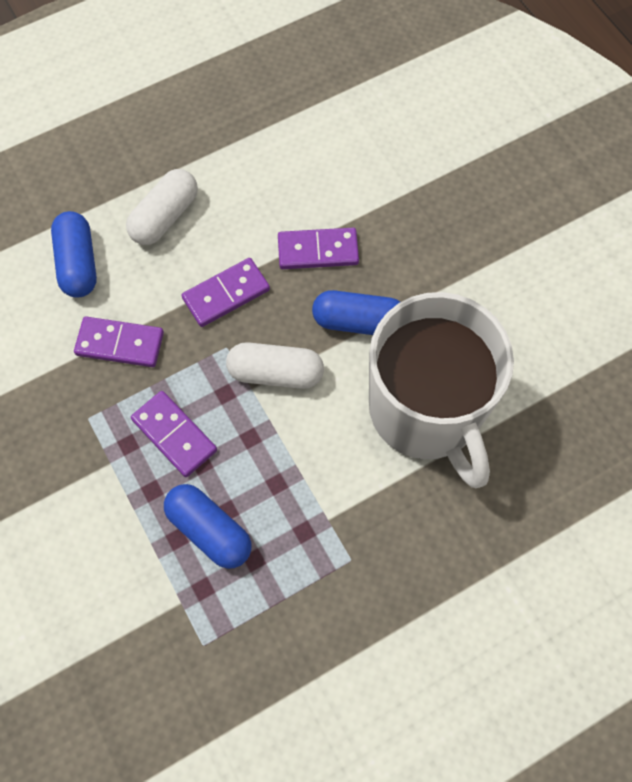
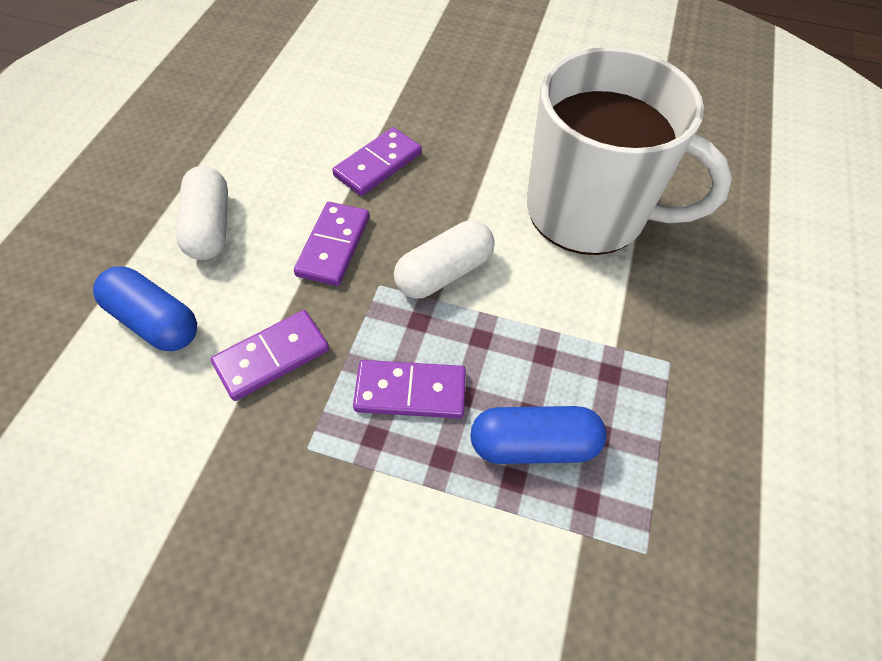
camera: 45 degrees left, 10 degrees down
blue capsule [312,290,400,335] -> none

